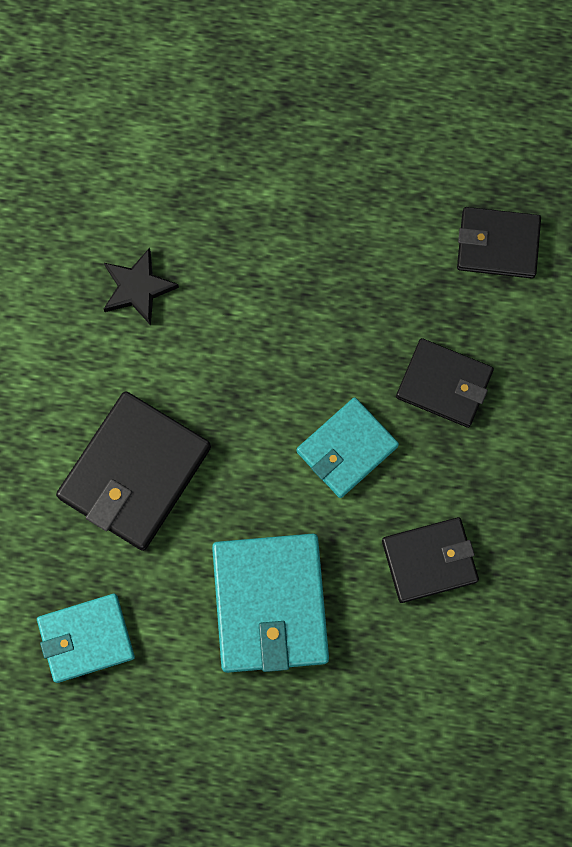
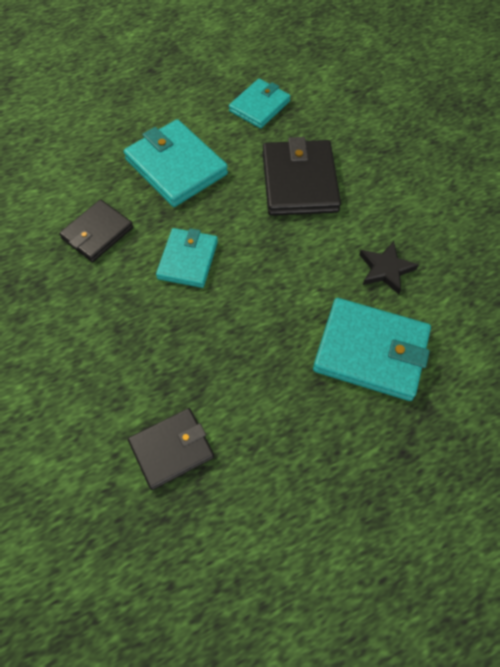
camera: 145 degrees right, 15 degrees down
black wallet [396,338,494,428] -> none
none -> turquoise wallet [313,298,431,401]

